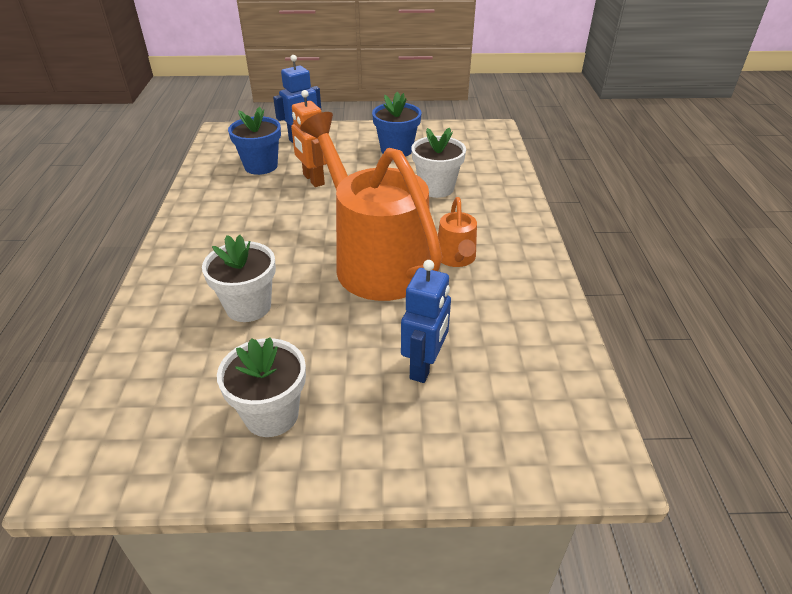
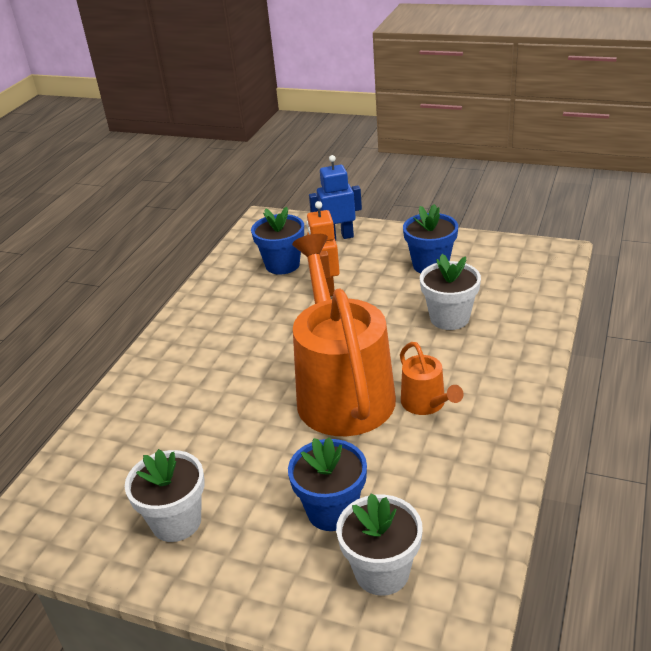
camera: 25 degrees right, 5 degrees down
white flower pot [202,235,276,322] -> white flower pot moved to [336,493,423,596]
blue robot [401,260,451,383] -> blue flower pot [288,437,367,531]
orange watering can [438,197,477,267] -> orange watering can turned 45 degrees counterclockwise [400,342,463,415]

